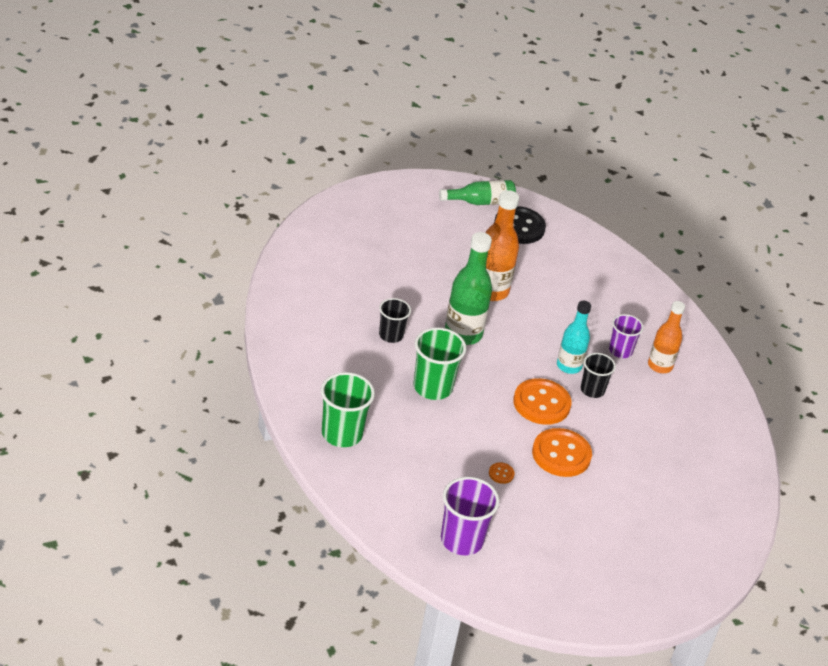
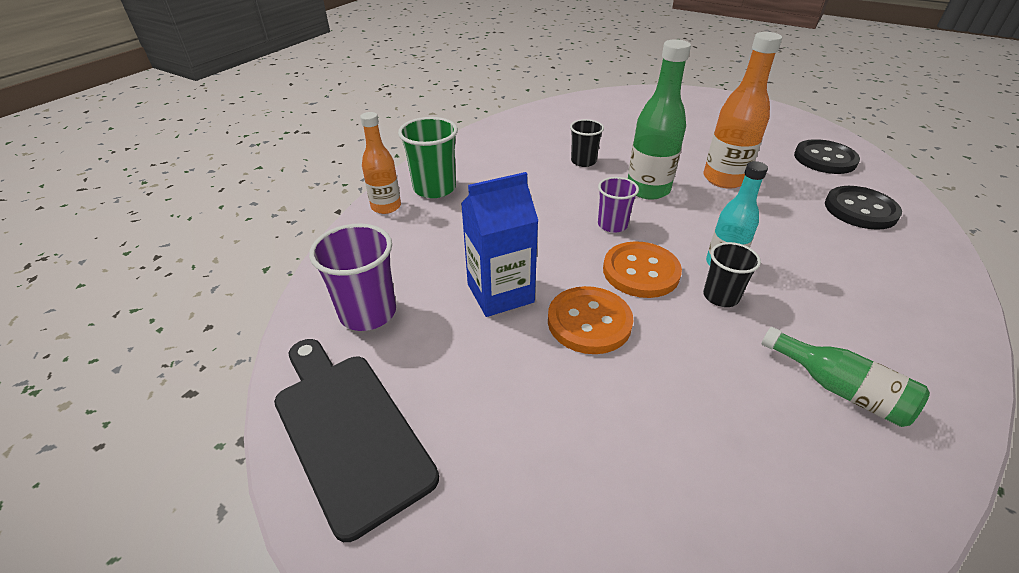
camera: 60 degrees right, 0 degrees up
green cup [414,327,466,400] -> none
green bottle [439,180,516,205] -> green bottle moved to [761,327,930,427]
orange button [489,462,515,484] -> blue carton [461,172,538,317]
purple cup [609,314,644,358] -> purple cup moved to [598,177,639,233]
orange bottle [648,301,685,373] -> orange bottle moved to [360,112,401,214]
none -> black cutting board [274,339,439,542]
none -> black button [825,186,902,230]

